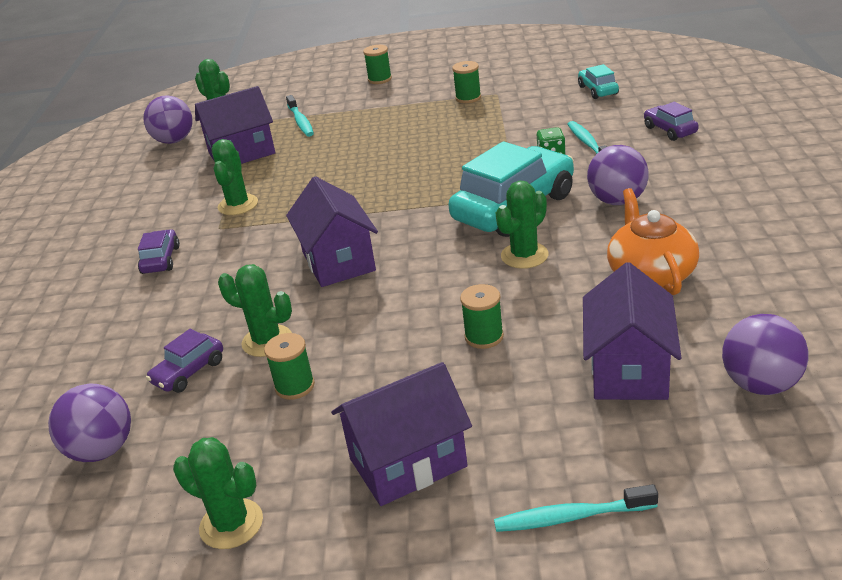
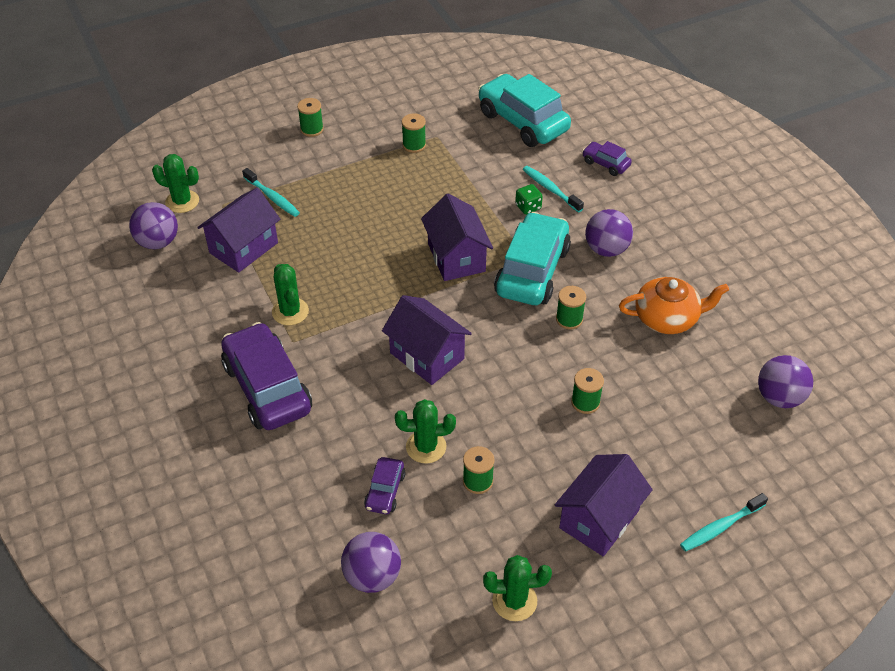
camera: 30 degrees left, 15 degrees up
purple car [138,229,180,274] -> purple car [221,322,312,430], size x2.12
green cactus [496,181,549,269] -> green spool [556,286,586,329]
turquoise car [578,64,619,99] -> turquoise car [478,74,571,147], size x2.12
purple house [583,262,682,400] -> purple house moved to [421,193,493,281]
orange teapot [607,188,699,295] -> orange teapot turned 120 degrees clockwise [619,277,729,334]

